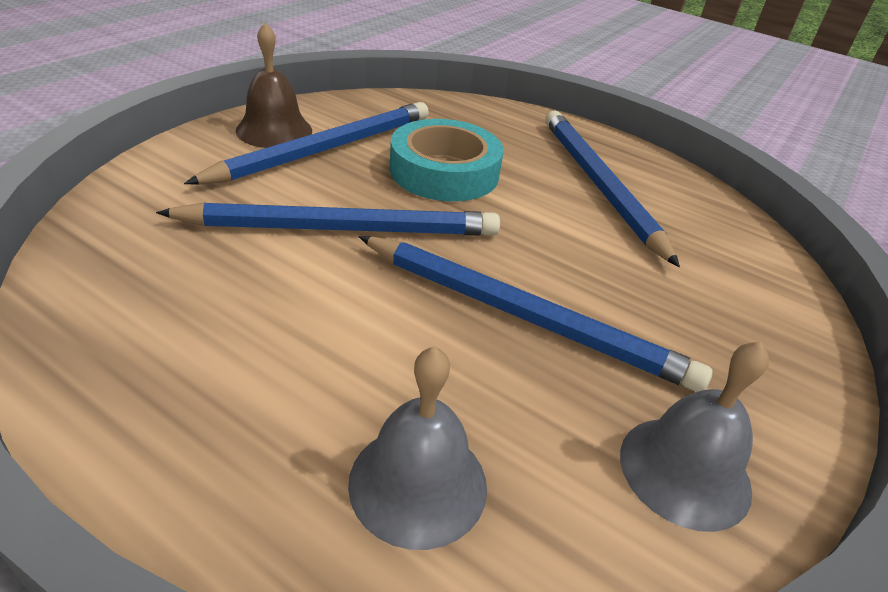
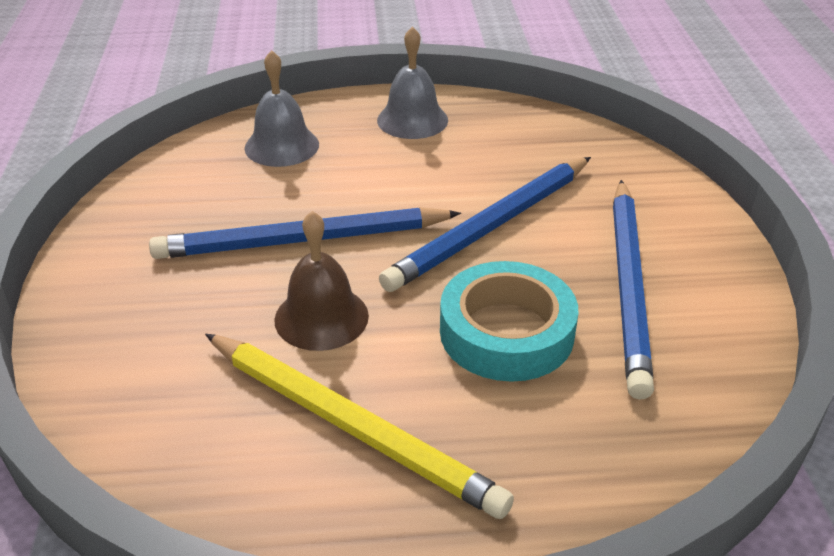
camera: 145 degrees right, 0 degrees up
brown bell [236,23,312,148] -> brown bell moved to [274,211,369,351]
blue pencil [545,111,680,267] -> yellow pencil [205,334,514,519]
grey bell [620,341,769,532] -> grey bell moved to [377,26,448,139]

